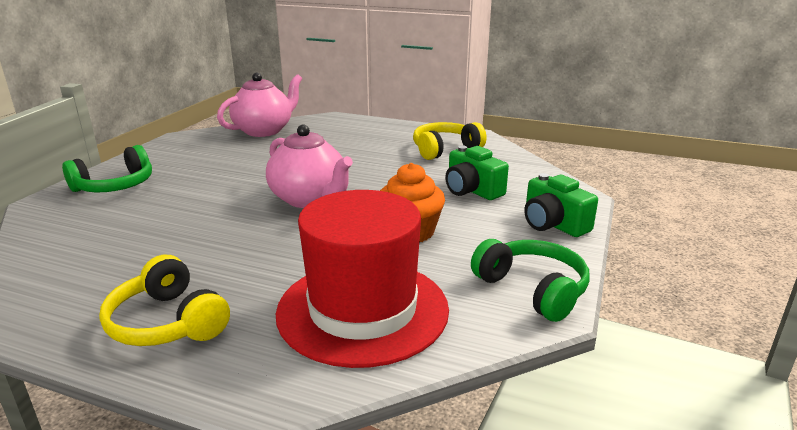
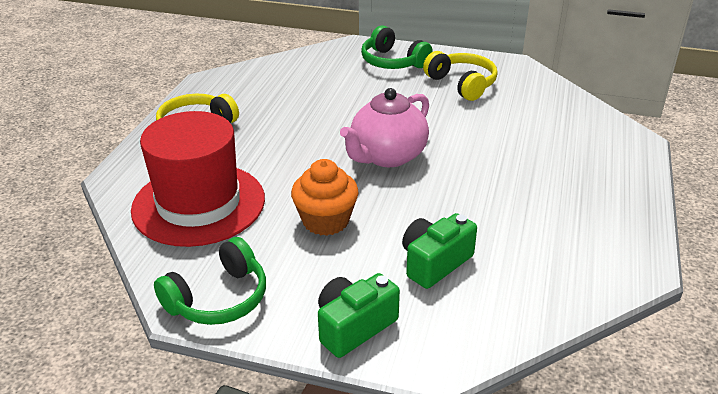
camera: 85 degrees right, 10 degrees up
pink teapot [217,73,302,137] -> none
yellow headphones [413,122,487,160] -> yellow headphones moved to [423,51,498,101]

